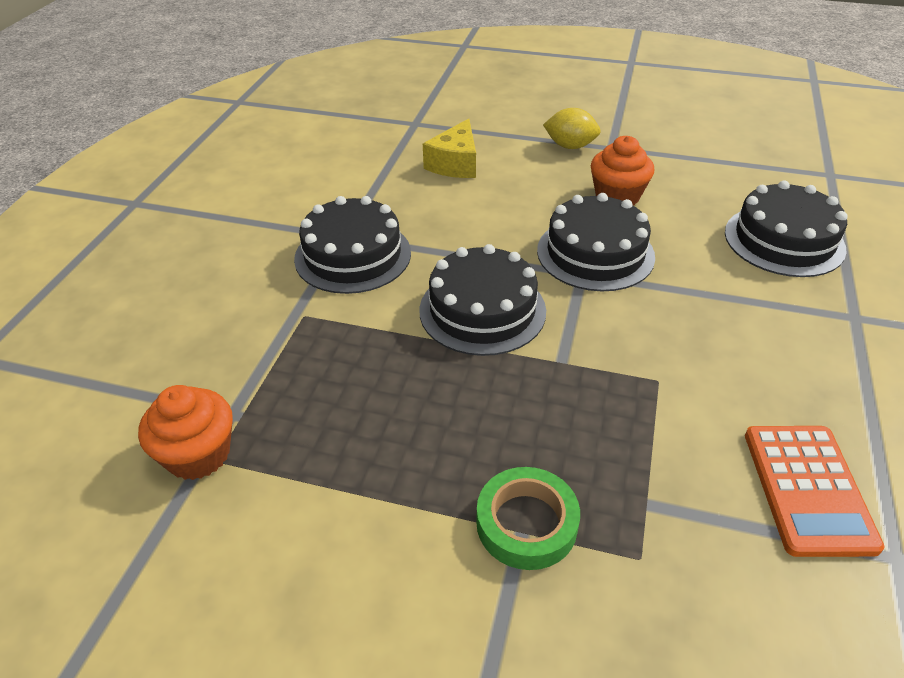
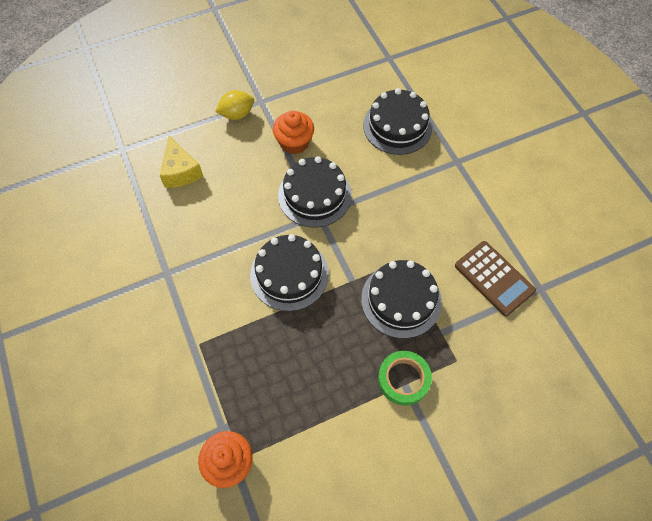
camera: 40 degrees left, 20 degrees up
black cake [294,196,411,294] -> black cake moved to [361,260,442,339]
orange calculator [745,426,885,557] -> brown calculator [455,241,536,316]

